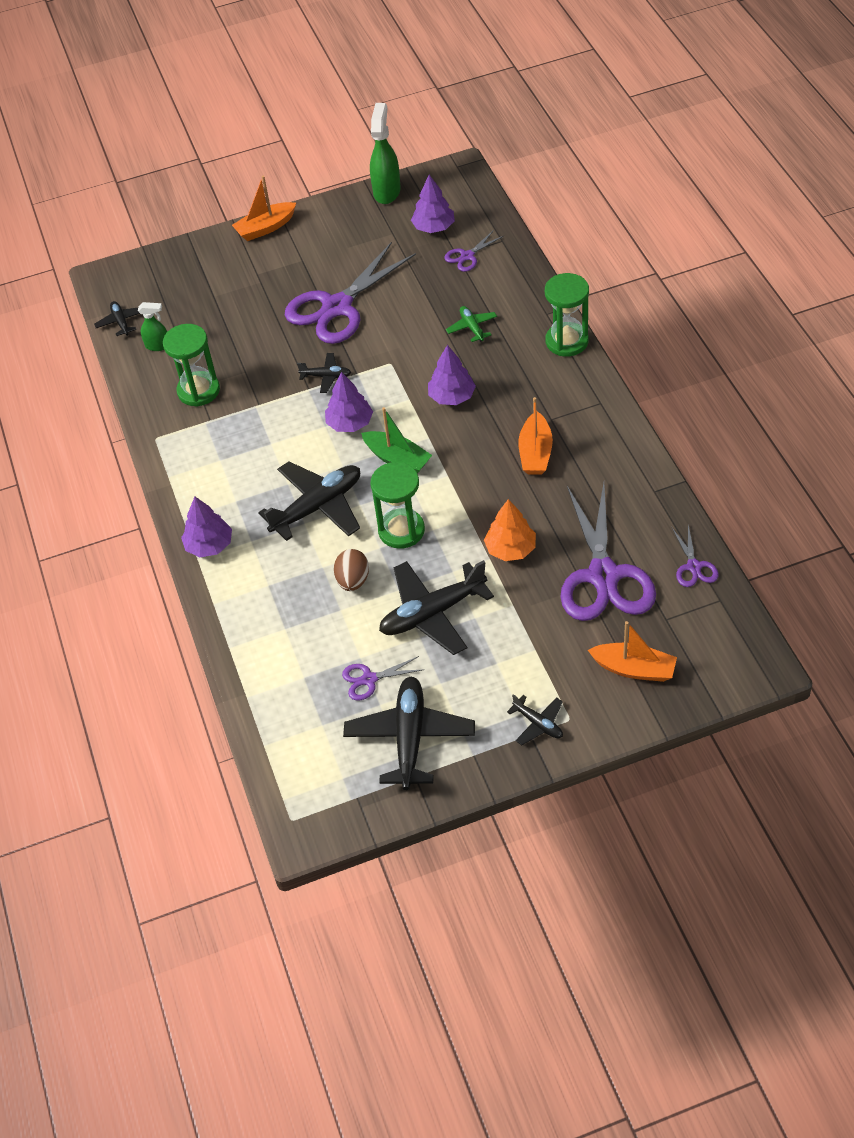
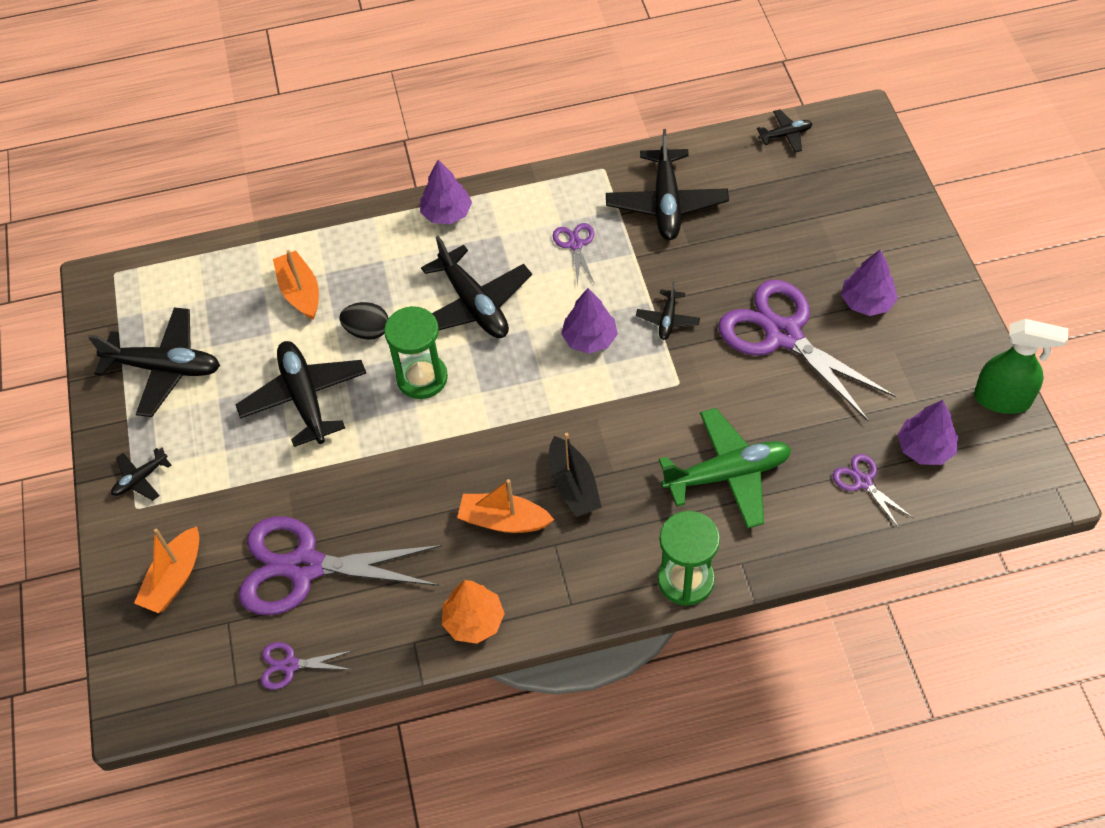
camera: 95 degrees right, 5 degrees up
green spray bottle [138,302,167,351] -> none
green hourglass [163,324,220,407] -> black plane [606,129,729,240]
orange boat [232,175,296,241] -> orange boat moved to [273,250,319,320]
brown egg [334,549,369,591] -> black egg [339,302,388,340]
purple scissors [342,656,422,700] -> purple scissors moved to [553,223,595,285]
green boat [361,407,432,474] -> none
purple tree [428,345,476,405] -> purple tree moved to [841,250,898,316]
green plane [446,306,497,342] -> green plane [659,408,791,529], size x2.02
orange tree [484,499,536,561] -> orange tree moved to [442,580,505,644]
none -> black boat [549,433,602,517]

